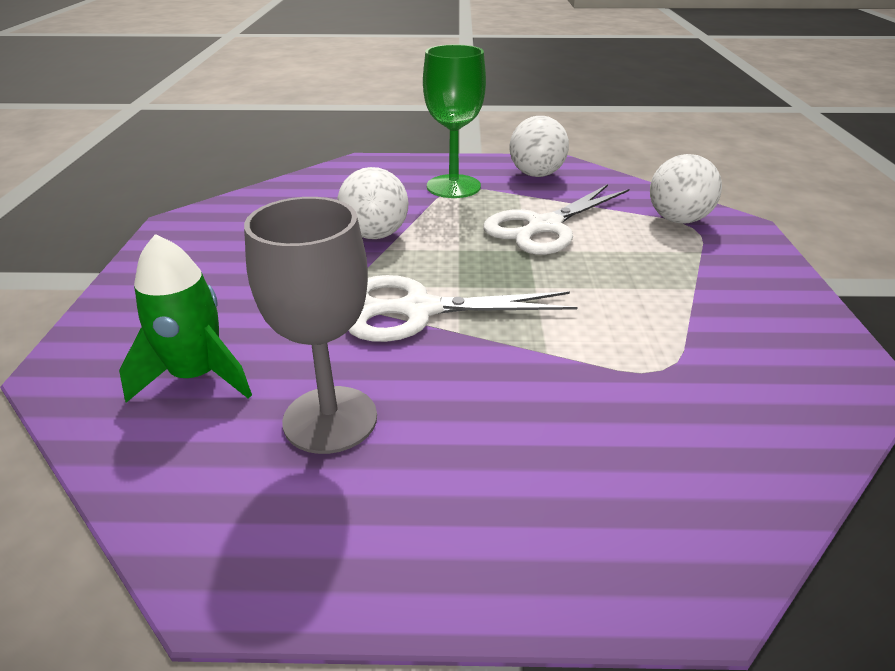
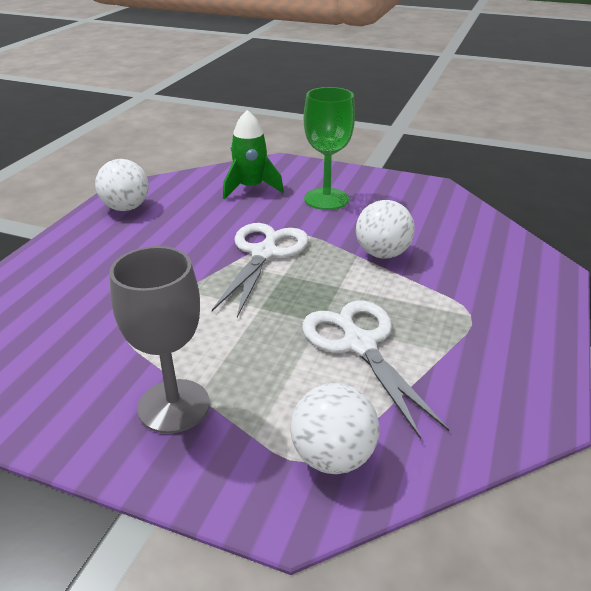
camera: 110 degrees right, 0 degrees up
grey goblet [244,197,377,454] -> grey goblet moved to [109,246,210,434]
green goblet [423,45,486,198] -> green goblet moved to [304,87,355,210]
white ball [510,116,569,177] -> white ball moved to [95,159,149,211]

